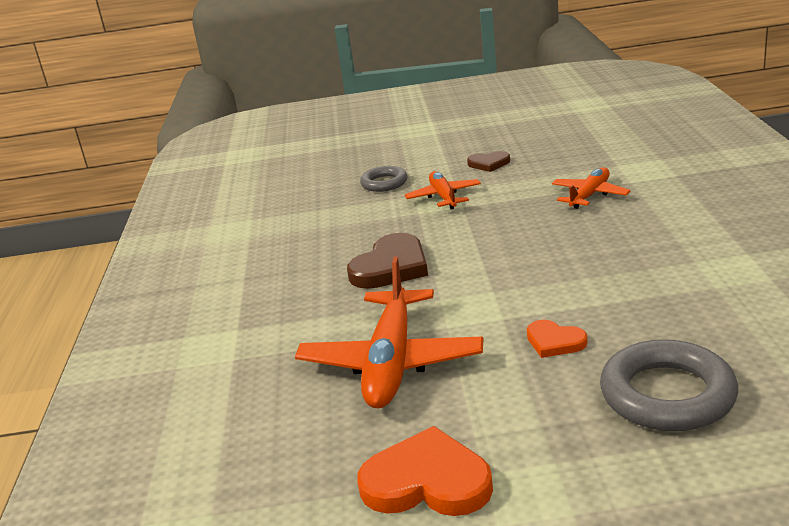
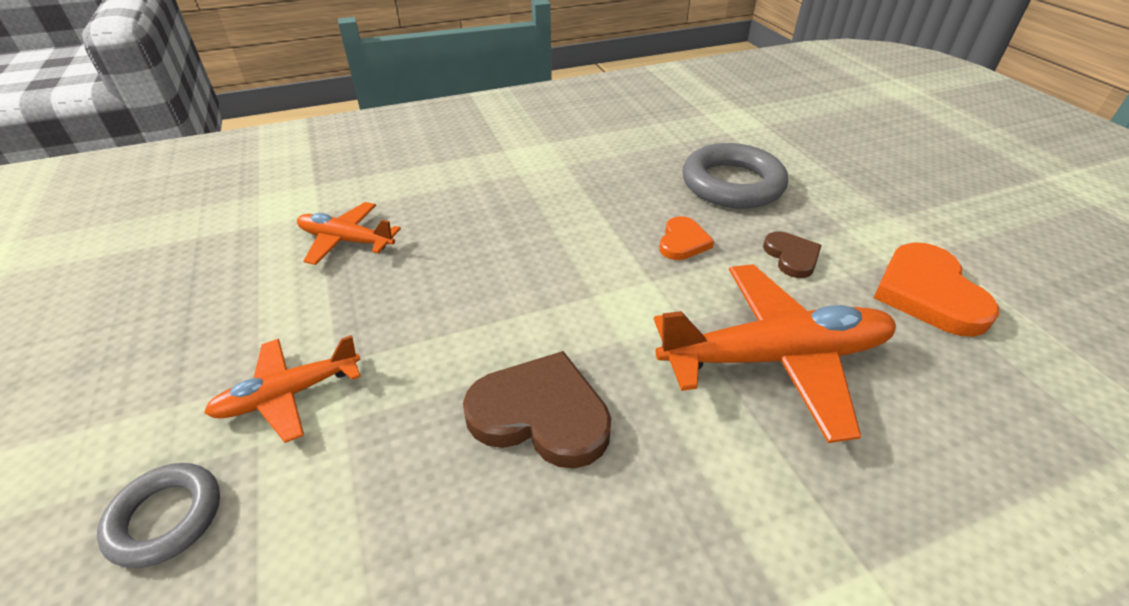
camera: 110 degrees left, 15 degrees up
brown heart [467,151,510,172] -> brown heart moved to [763,231,821,278]

